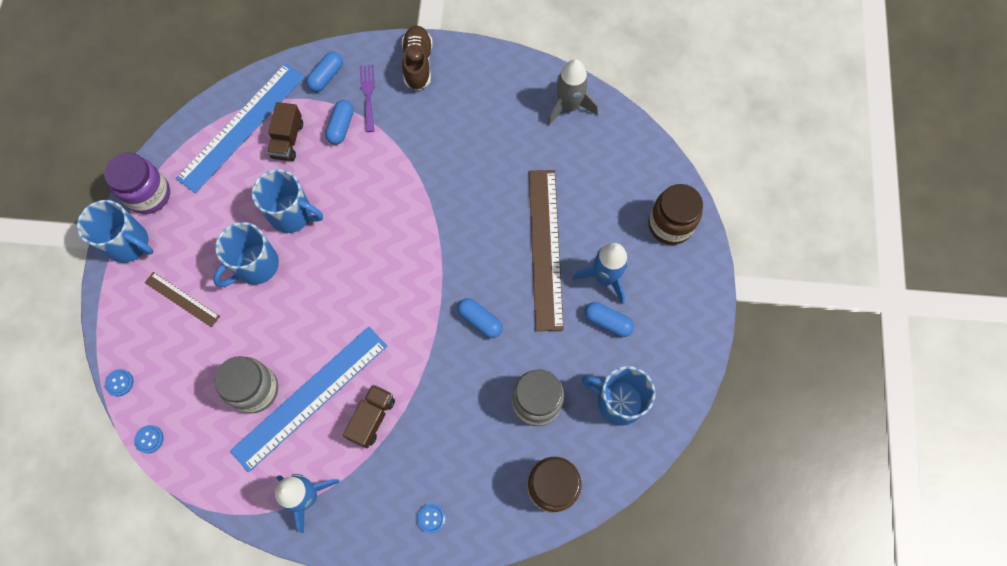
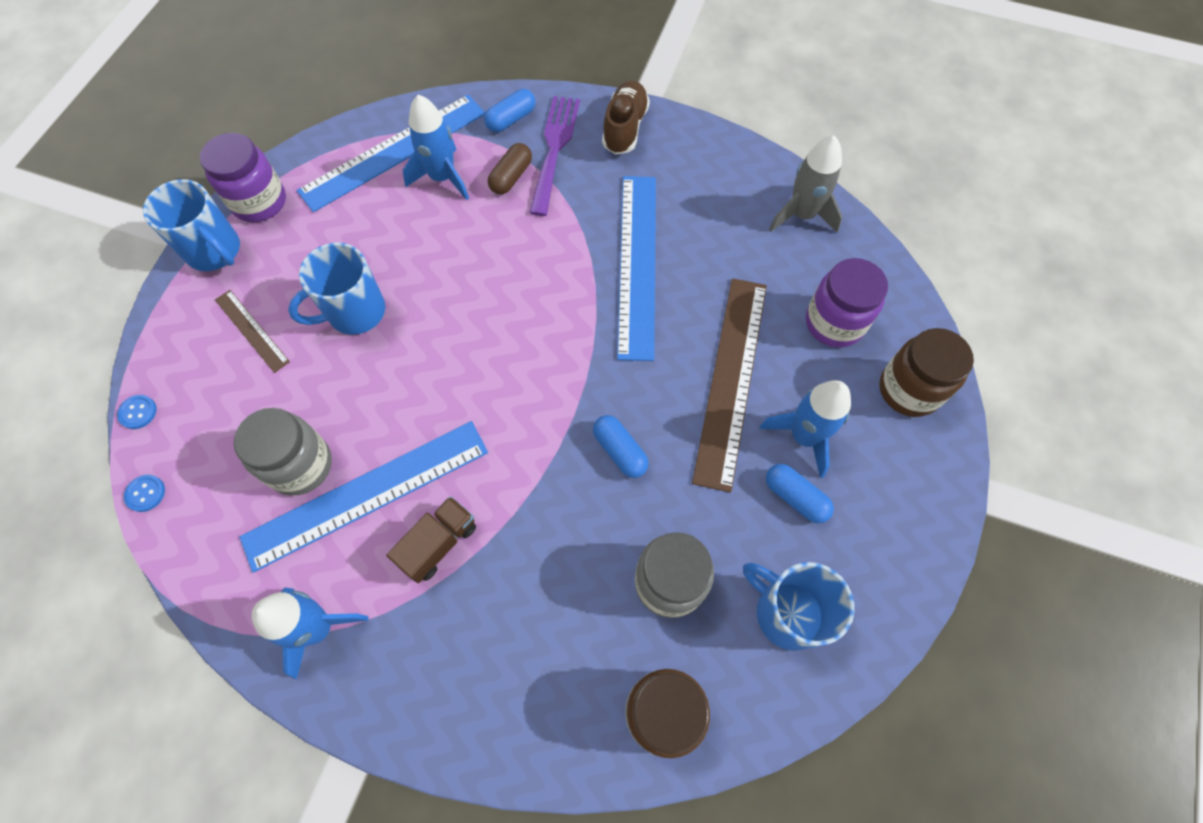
camera: 15 degrees right, 5 degrees down
blue mug [252,170,323,233] -> none
brown truck [267,102,303,161] -> blue rocket [402,95,469,200]
blue capsule [325,100,354,145] -> brown capsule [488,143,532,194]
purple fork [360,64,375,132] -> purple fork [529,96,580,216], size x1.58
blue button [417,504,446,533] -> none
none -> blue ruler [617,176,656,361]
none -> purple jar [806,258,888,348]

